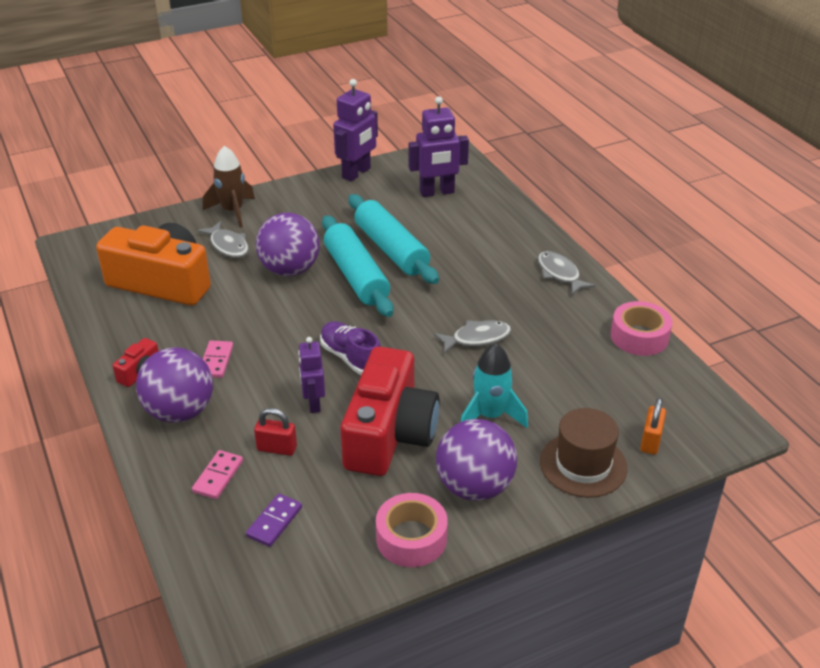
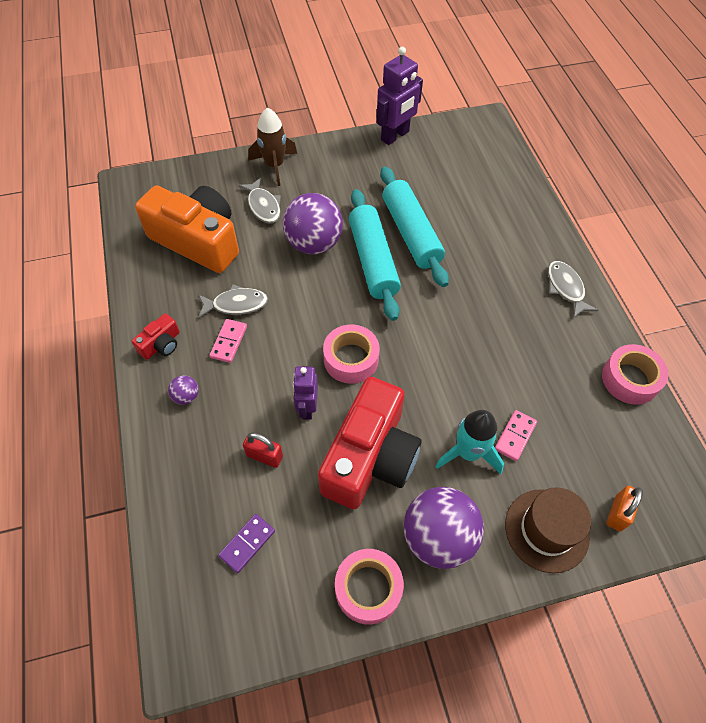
camera: 10 degrees right, 20 degrees up
purple ball [136,347,213,423] -> purple ball [168,375,199,405], size x0.43
pink domino [192,450,243,499] -> pink domino moved to [495,410,537,461]
purple shoe [320,321,381,375] -> pink tape [323,324,380,384]
purple robot [408,96,469,197] -> none
grey fish [434,320,511,354] -> grey fish moved to [198,284,268,318]

